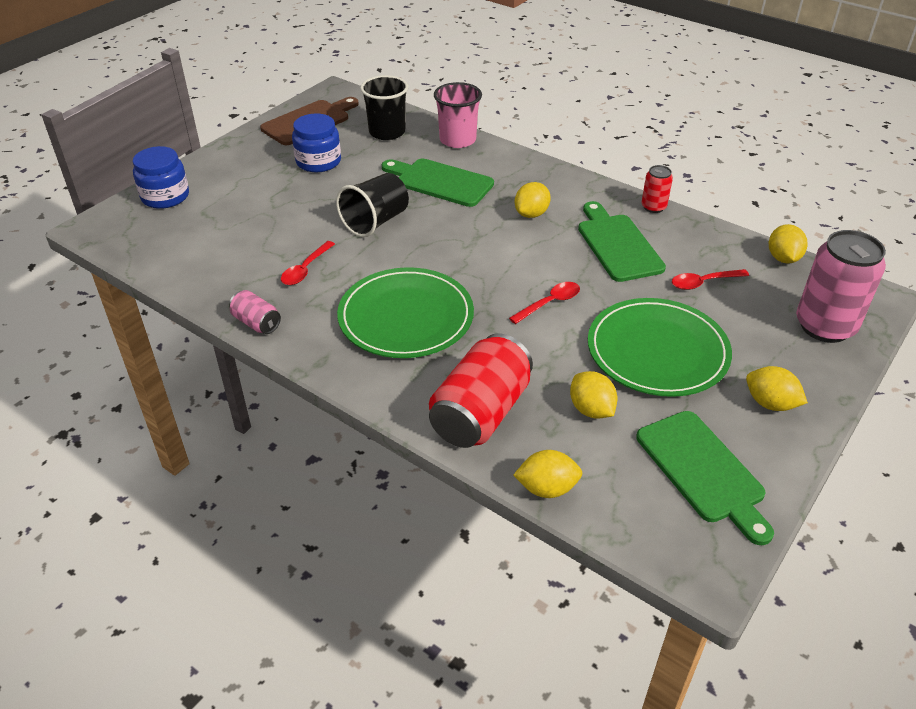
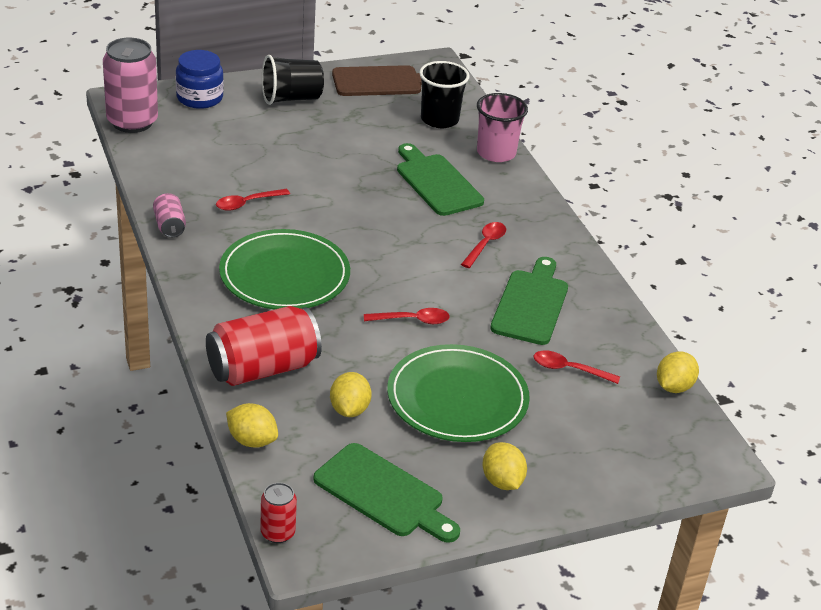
camera: 30 degrees right, 5 degrees down
blue jar [292,113,341,172] -> none
black cup [336,173,409,237] -> black cup moved to [262,55,324,105]
yellow lemon [515,182,551,218] -> red spoon [461,222,506,268]
green cutting board [636,411,774,545] -> green cutting board turned 60 degrees counterclockwise [313,443,460,543]
red can [642,165,673,213] -> red can moved to [260,482,297,543]
pink can [796,230,886,343] -> pink can moved to [103,38,158,133]

